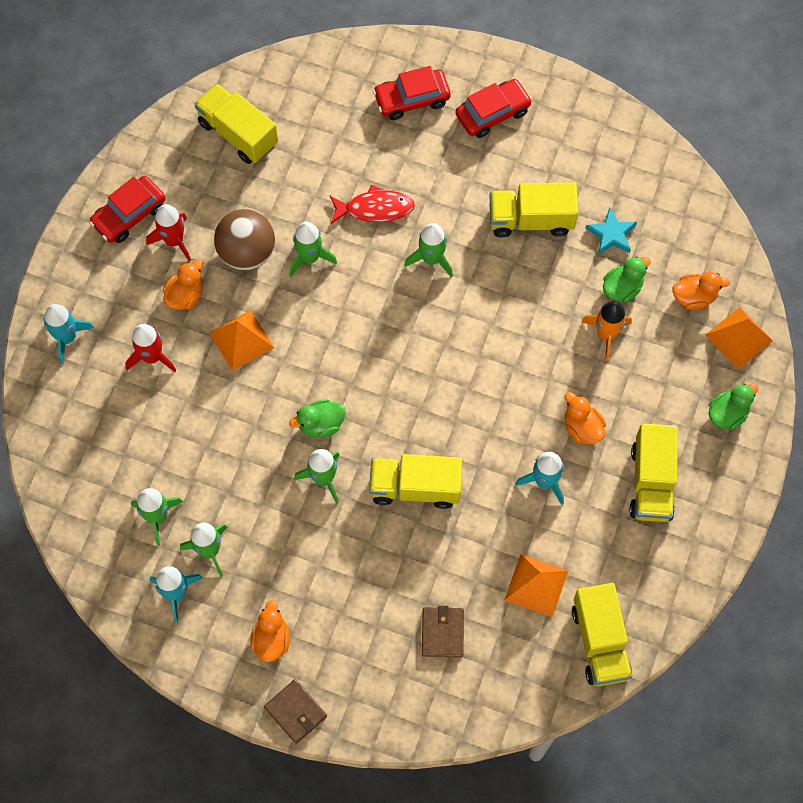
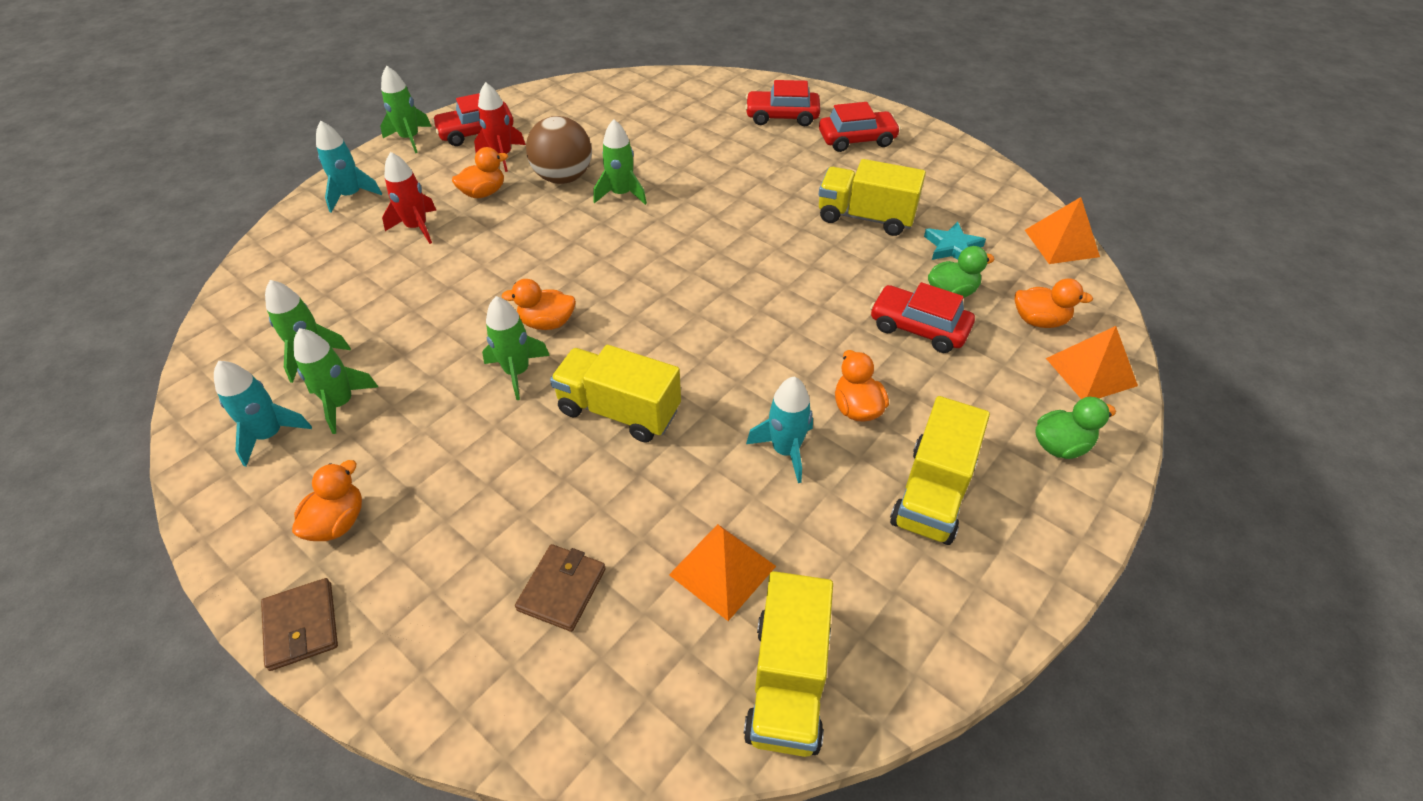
camera: 20 degrees right, 20 degrees down
yellow truck [194,83,278,164] -> none
orange pyramid [209,310,274,371] -> orange pyramid moved to [1025,197,1100,264]
green duck [289,399,346,438] -> orange duck [501,279,576,330]
red fish [330,184,415,224] -> none
green rocket [405,223,453,277] -> green rocket moved to [380,65,432,153]
orange rocket [581,301,632,361] -> red car [870,282,975,353]

